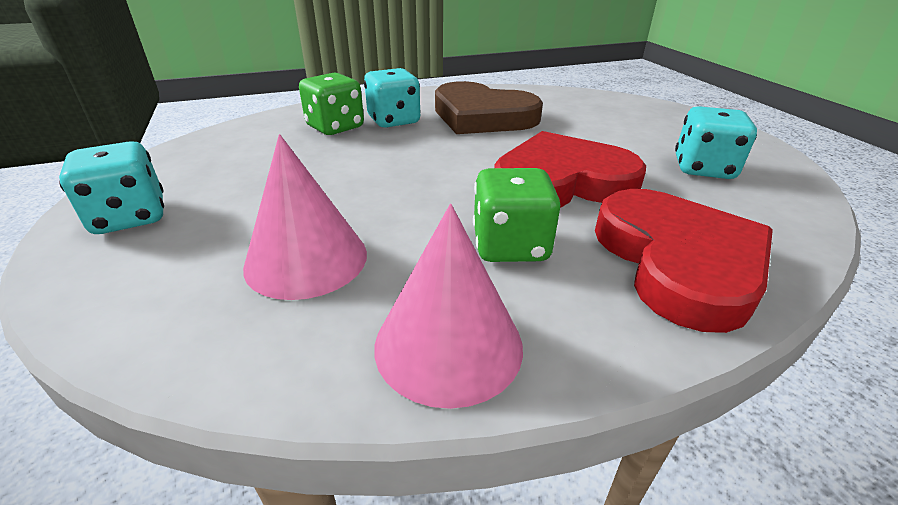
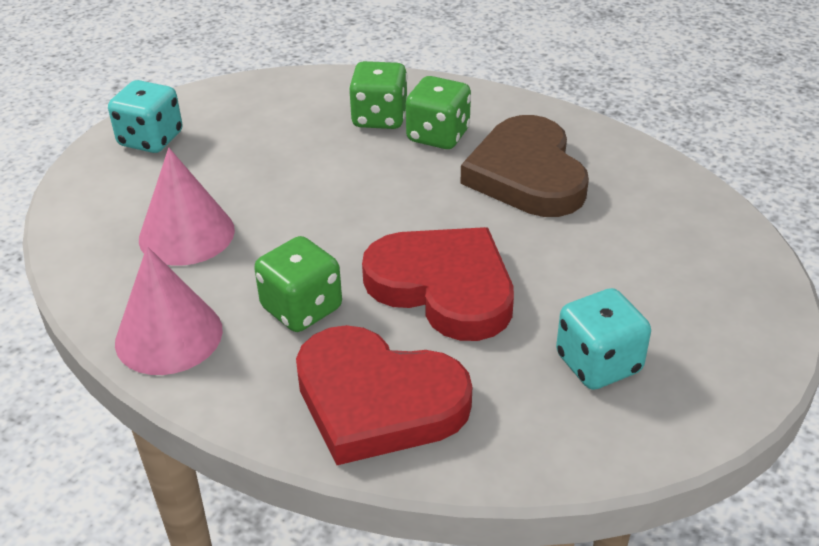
camera: 50 degrees right, 5 degrees up
turquoise dice [364,68,421,128] -> green dice [406,76,471,149]
red heart [595,189,773,333] -> red heart turned 75 degrees clockwise [296,325,472,465]

